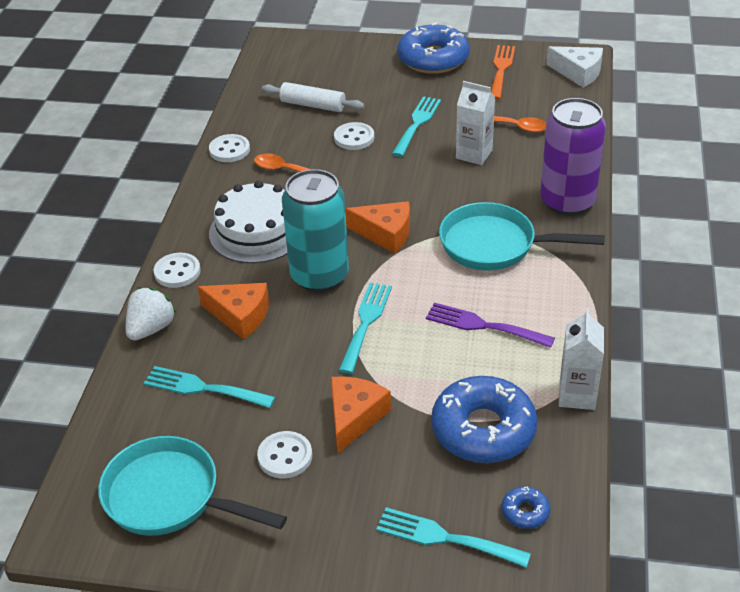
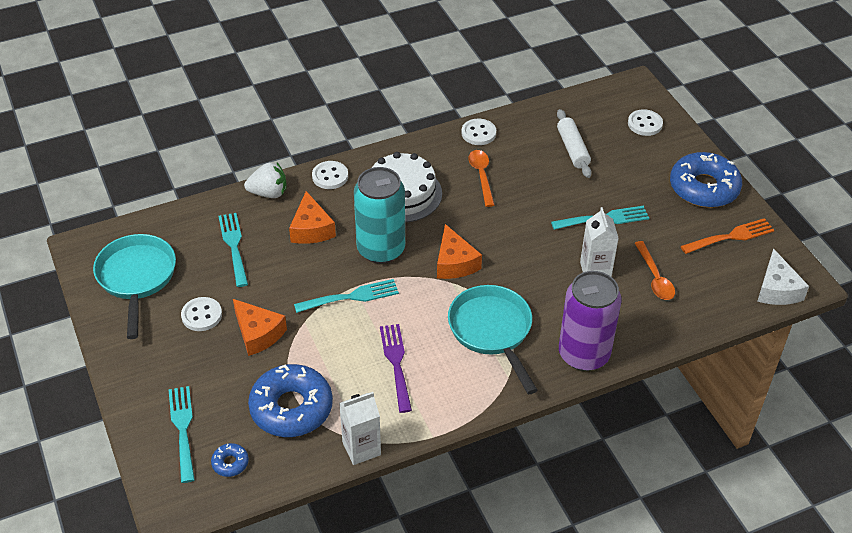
camera: 55 degrees right, 5 degrees up
orange cheese [331,376,391,453] -> orange cheese turned 60 degrees clockwise [233,299,287,356]
white button [334,122,374,150] -> white button moved to [628,109,663,136]

